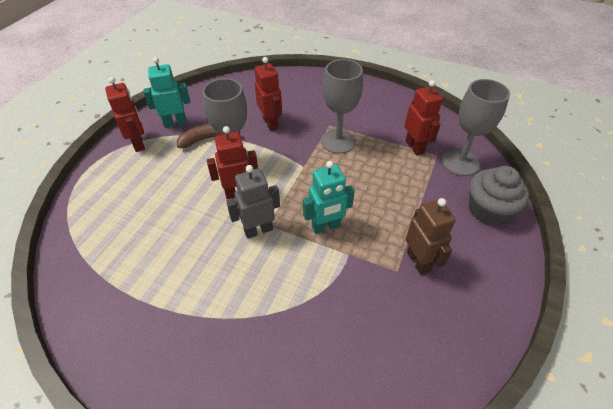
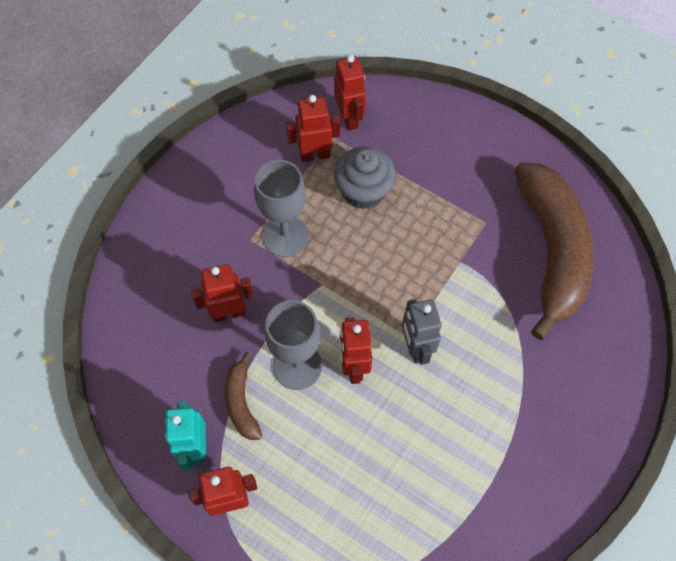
camera: 80 degrees left, 15 degrees up
turquoise robot [303,161,355,234] -> none
brown robot [406,198,456,275] -> none
grey goblet [442,79,510,176] -> red robot [334,55,366,131]
grey cupcake [469,166,529,225] -> grey cupcake moved to [334,147,396,209]
none -> brown banana [514,163,593,340]

